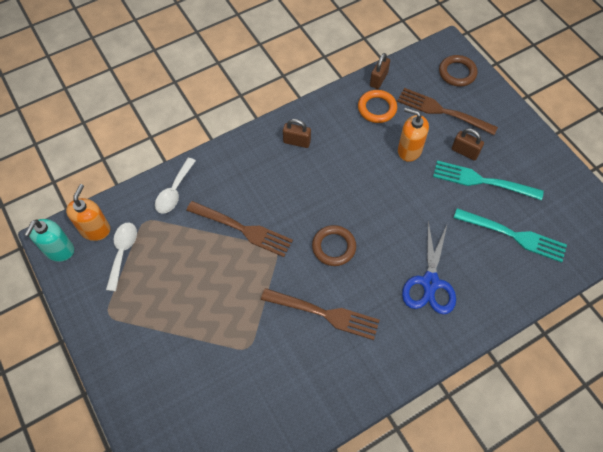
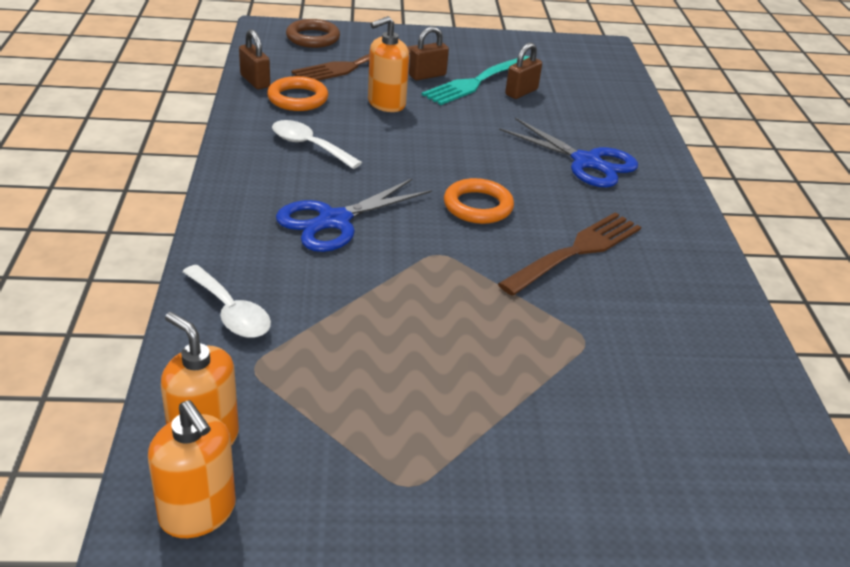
camera: 65 degrees left, 25 degrees down
turquoise soap dispenser [24,219,74,262] -> orange soap dispenser [148,400,236,538]
white spoon [106,223,137,291] -> white spoon moved to [272,120,362,169]
brown fork [186,201,293,257] -> none
brown padlock [283,119,311,148] -> brown padlock moved to [505,43,542,99]
brown ring [312,225,356,266] -> orange ring [444,178,514,224]
turquoise fork [454,208,567,263] -> none
none -> blue scissors [276,179,432,252]

